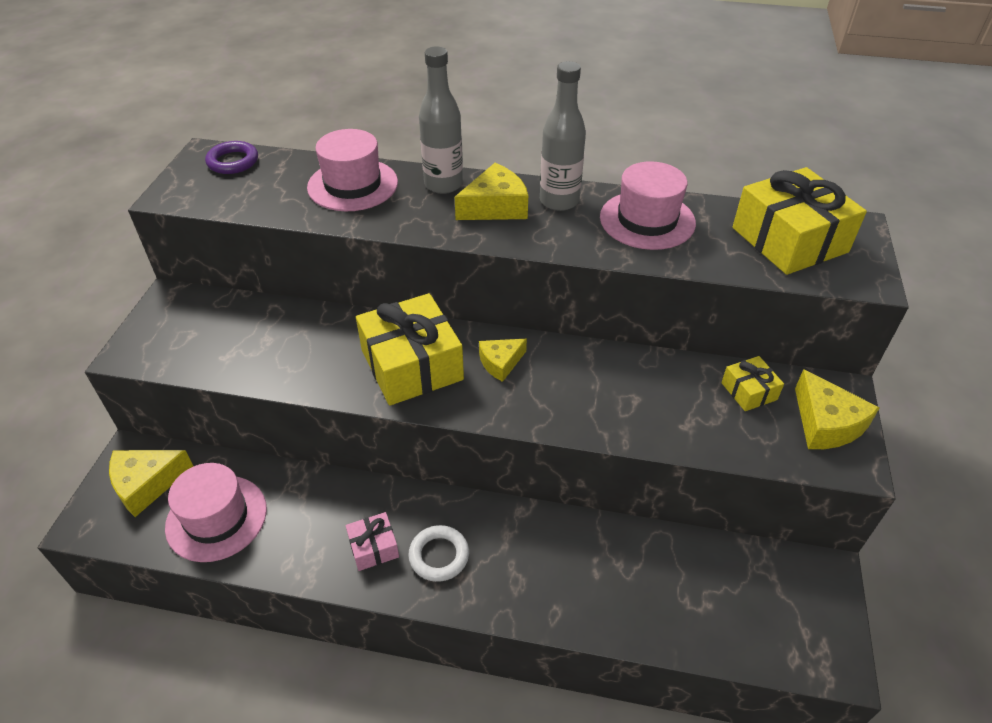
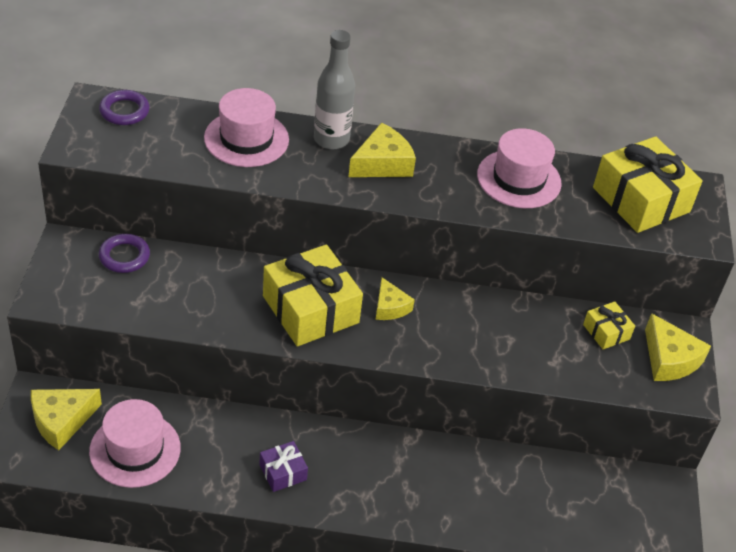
camera: 10 degrees left, 0 degrees up
pink gift [346,512,399,571] -> purple gift [259,441,308,492]
white ring [408,525,469,582] -> none
yellow cheese [479,339,527,382] -> yellow cheese turned 75 degrees counterclockwise [376,277,415,320]
grey bottle [540,61,586,211] -> none
none -> purple ring [99,234,150,273]

